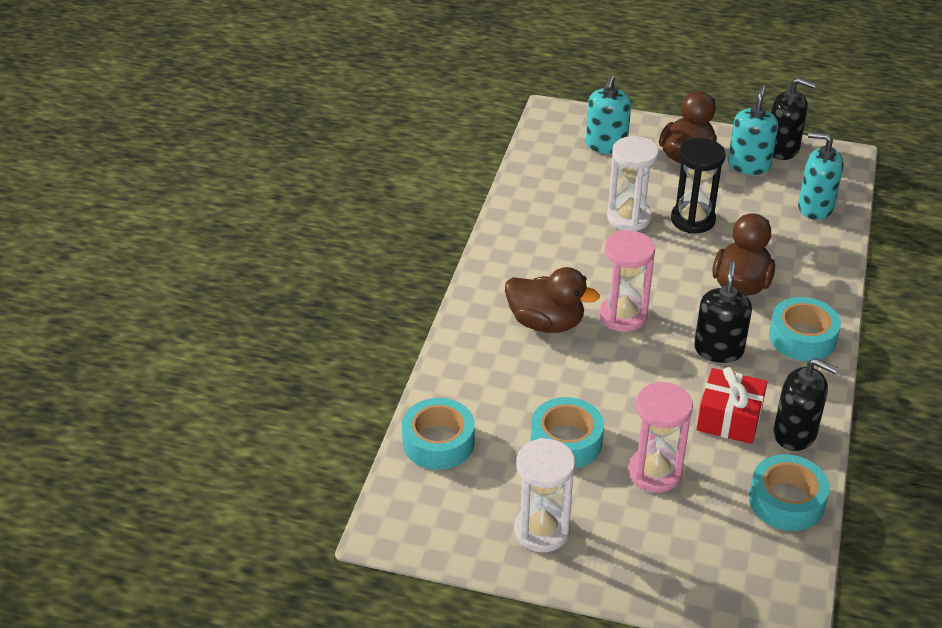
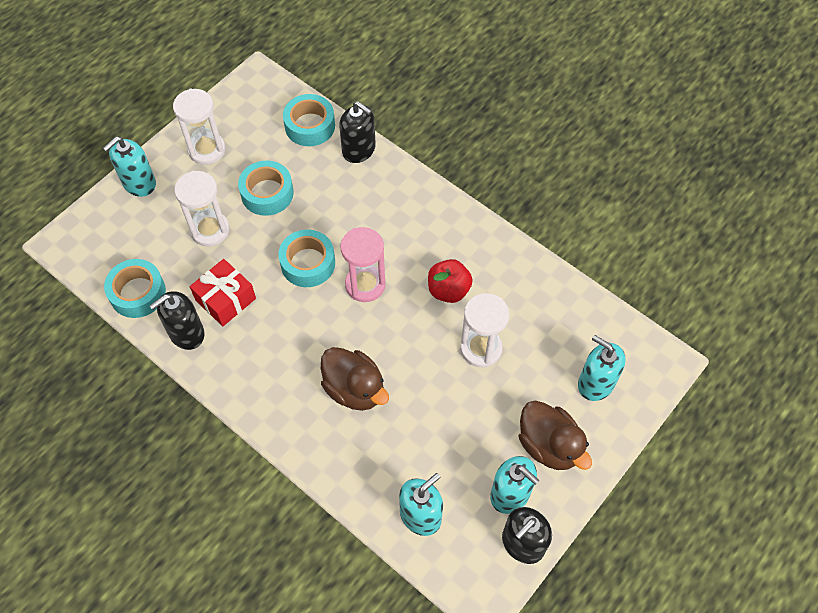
camera: 115 degrees right, 20 degrees up
brown duck [505,267,600,333] -> none
pink hourglass [628,381,693,493] -> white hourglass [174,171,229,247]
black hourglass [671,138,725,234] -> none
black soap dispenser [694,262,752,363] -> black soap dispenser moved to [339,101,376,163]
turquoise tape [769,297,841,361] -> turquoise tape moved to [278,230,335,287]
none -> turquoise soap dispenser [103,137,156,197]
none -> red apple [428,259,473,303]

